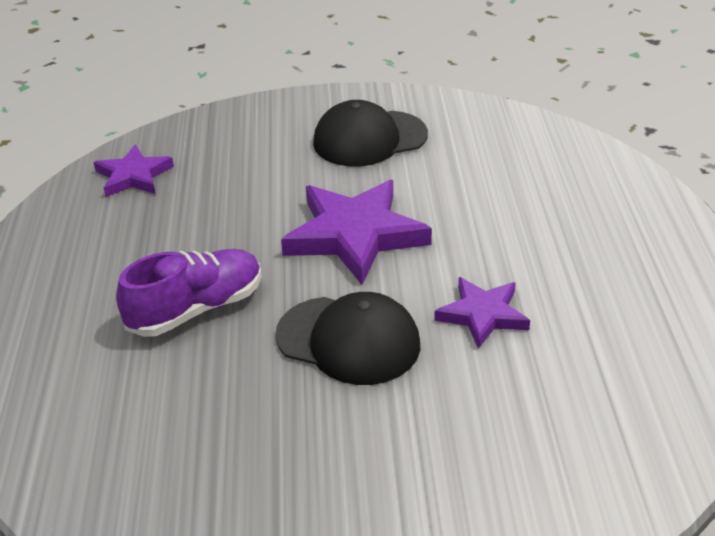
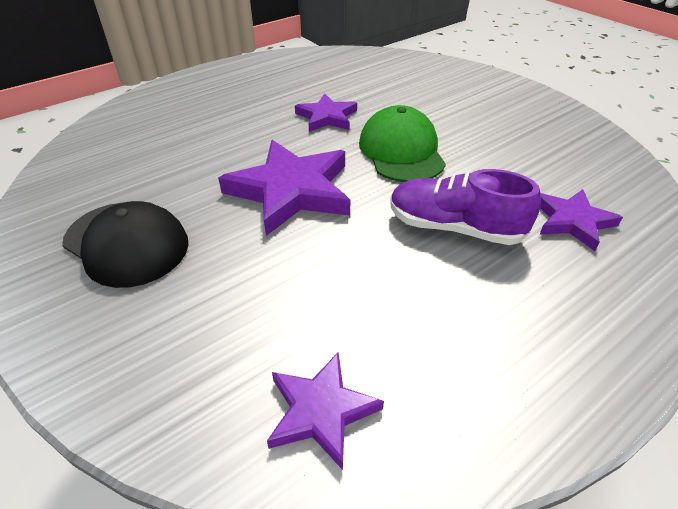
camera: 125 degrees left, 5 degrees up
black cap [276,292,420,385] -> green cap [359,105,446,182]
none -> purple star [540,189,623,251]

